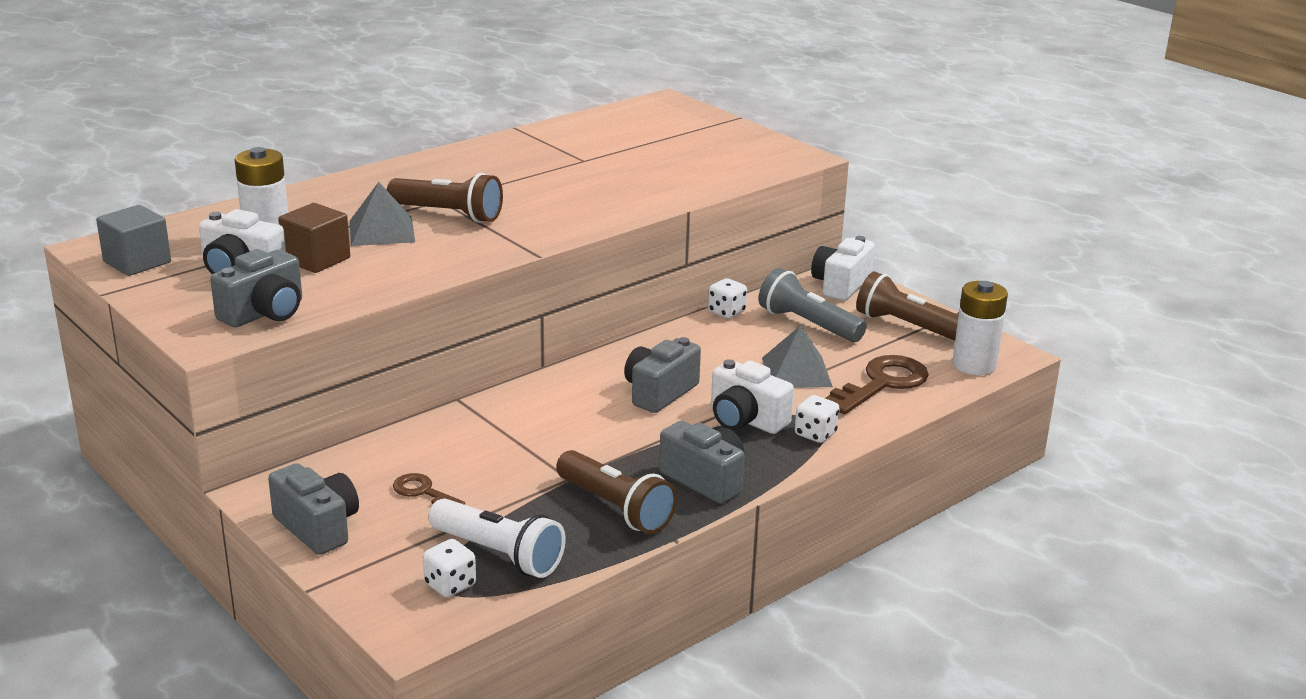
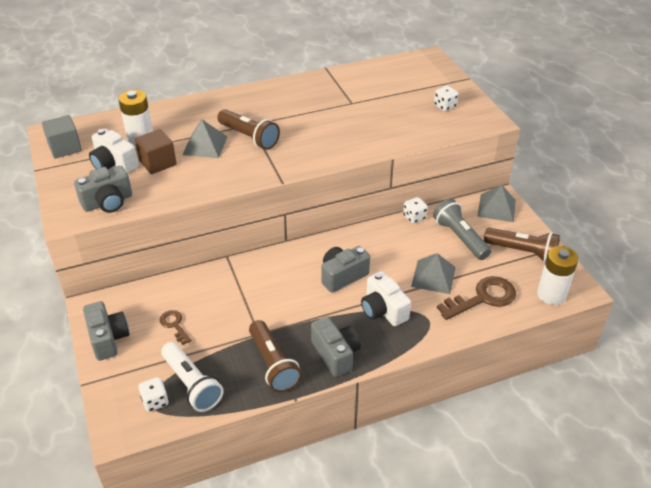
camera: 20 degrees right, 15 degrees up
white dice [795,395,839,443] -> white dice moved to [434,86,458,111]
white camera [811,236,875,301] -> grey pyramid [478,185,516,222]
brown flashlight [856,271,959,341] -> brown flashlight turned 150 degrees clockwise [484,228,560,262]

